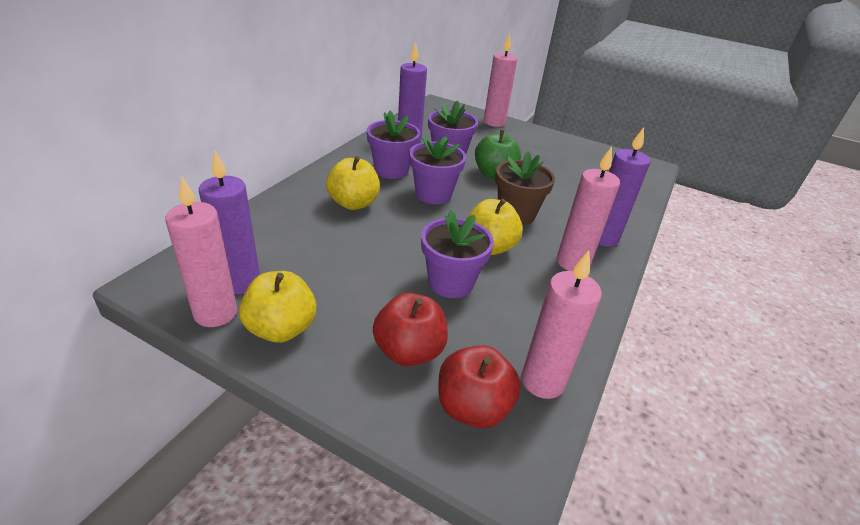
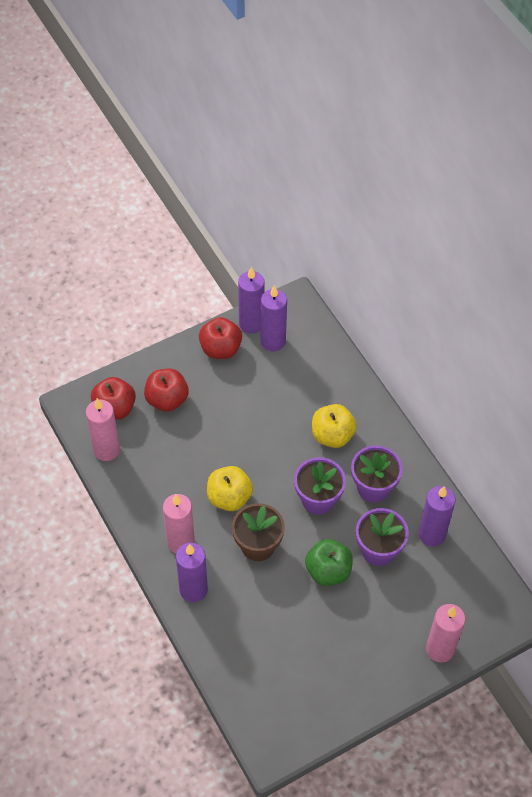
camera: 125 degrees right, 20 degrees up
pink candle [165,177,237,327] -> purple candle [238,267,265,334]
yellow apple [239,271,316,343] -> red apple [199,317,242,359]
purple flower pot [421,211,494,298] -> none

